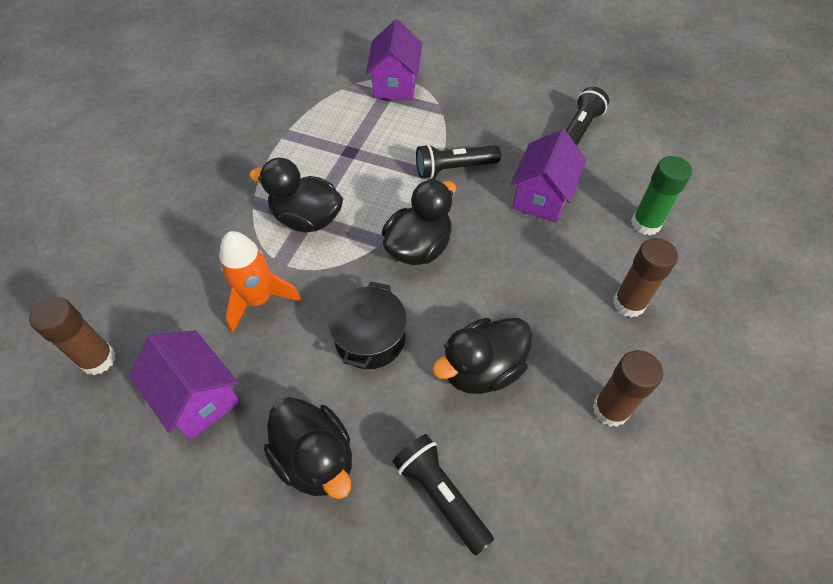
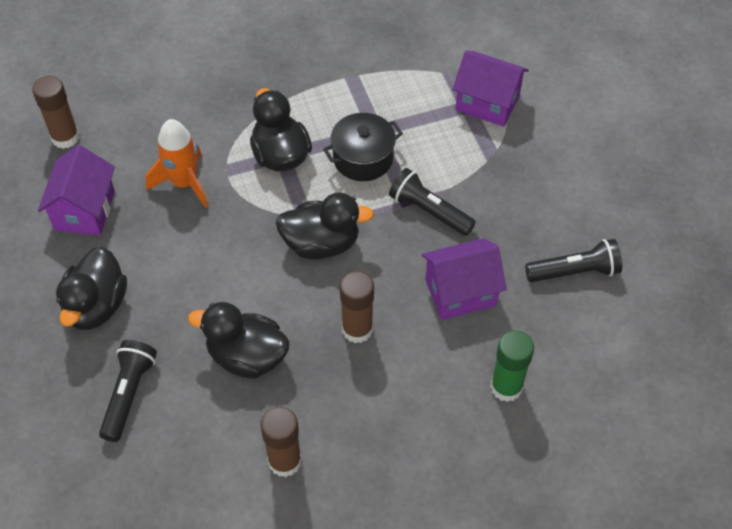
camera: 50 degrees right, 0 degrees up
black pot [328,282,407,369] -> black pot moved to [323,113,403,181]
purple house [366,19,422,100] -> purple house turned 60 degrees clockwise [452,50,529,127]
brown glue stick [613,238,678,318] -> brown glue stick moved to [340,271,374,343]

